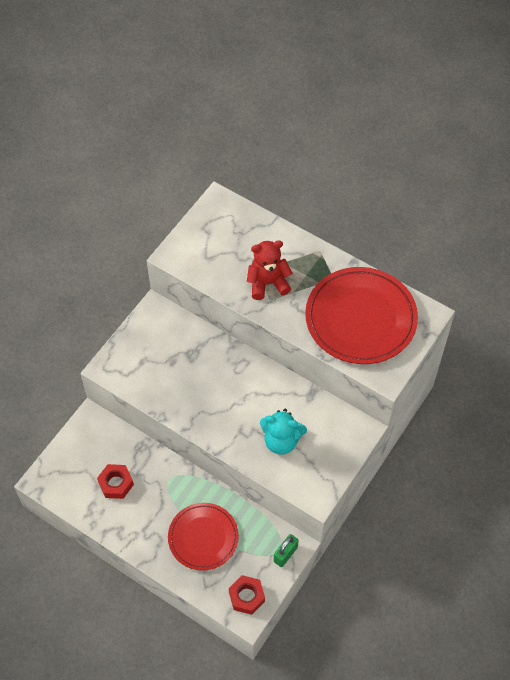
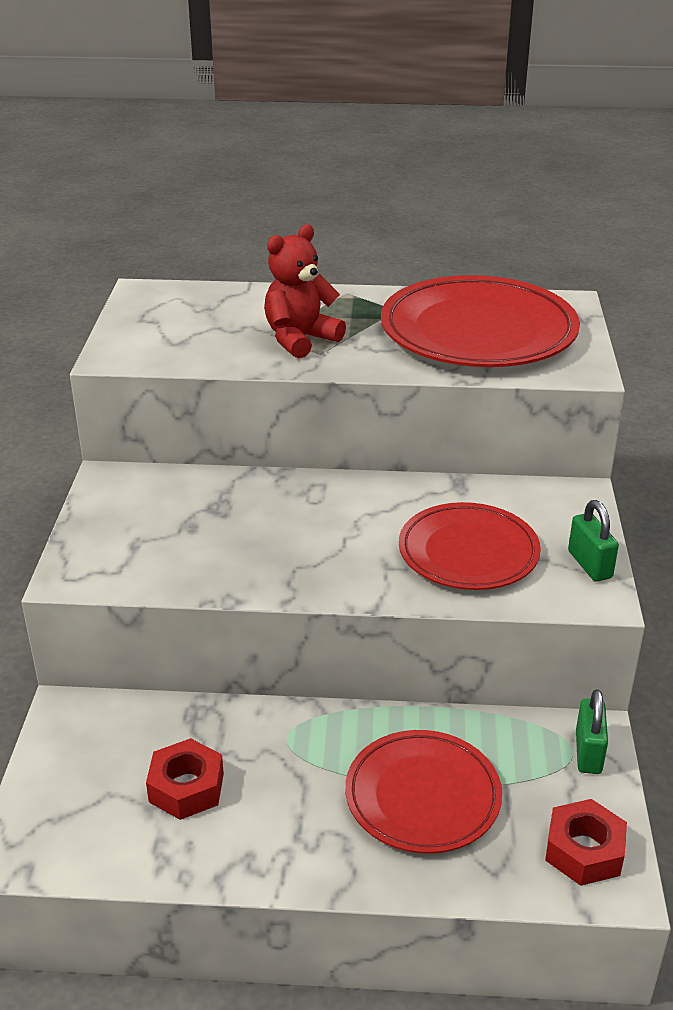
camera: 30 degrees left, 25 degrees down
turquoise teddy bear [260,409,307,455] -> red plate [399,502,541,590]
none -> green padlock [568,500,619,582]

